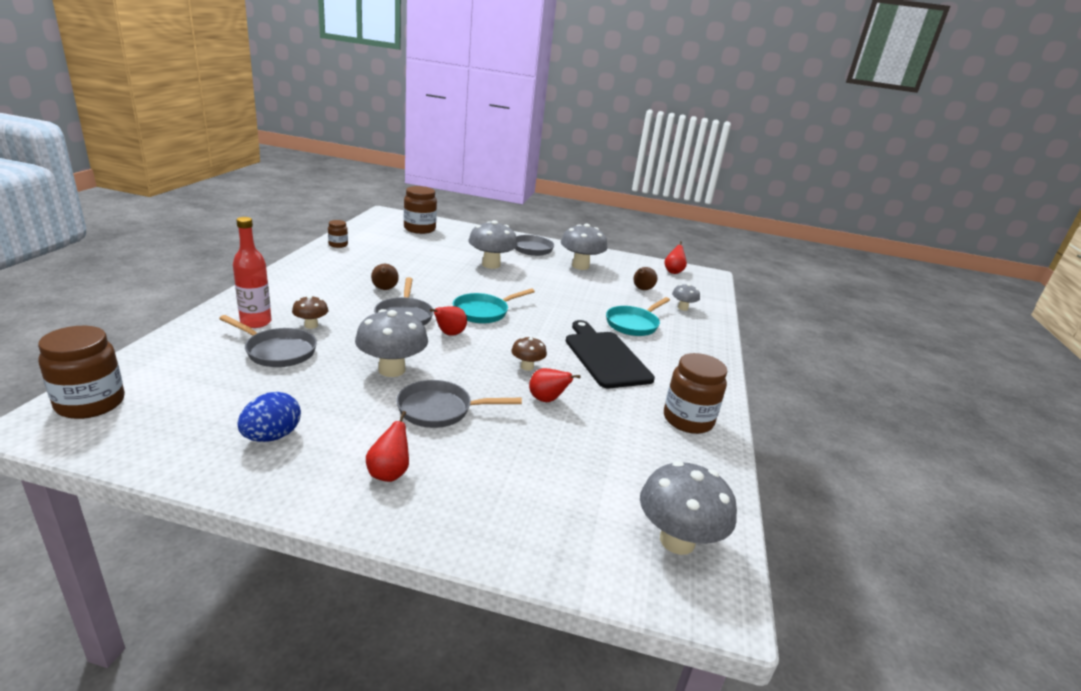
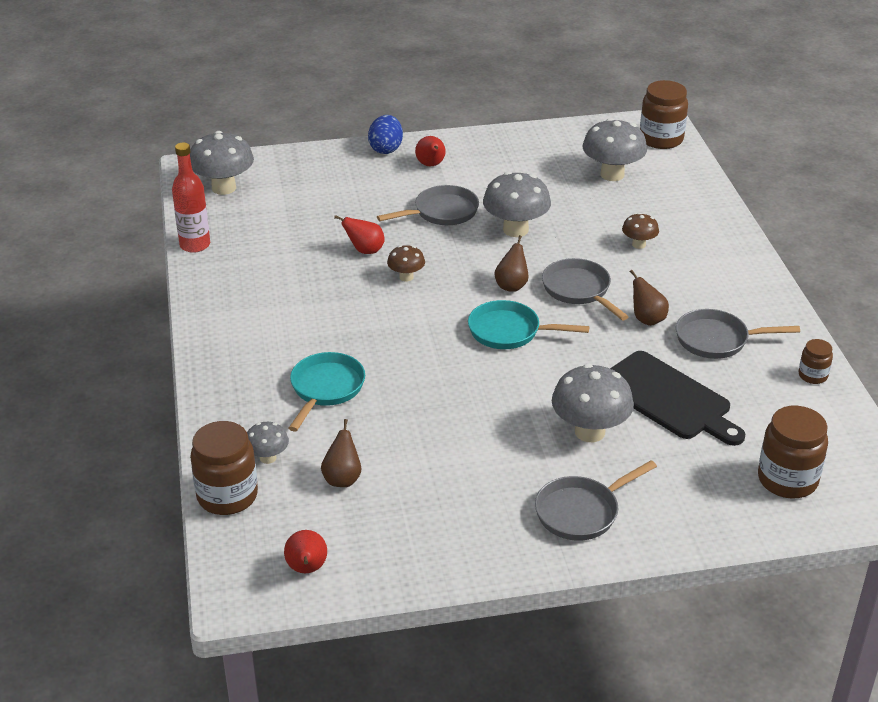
camera: 160 degrees right, 10 degrees up
grey pan [219,315,317,367] -> grey pan moved to [676,309,800,359]
red bottle [233,217,272,328] -> red bottle moved to [172,142,210,253]
blue egg [237,392,301,442] -> blue egg moved to [368,115,403,154]
red pear [430,306,467,335] -> brown pear [494,235,529,292]
turquoise pan [453,289,535,323] -> turquoise pan turned 105 degrees counterclockwise [468,300,589,349]
grey mushroom [561,223,607,270] -> grey mushroom moved to [582,118,647,181]
black cutting board [566,320,655,388] -> black cutting board moved to [610,351,745,446]
brown jar [664,353,728,434] -> brown jar moved to [190,421,258,515]

